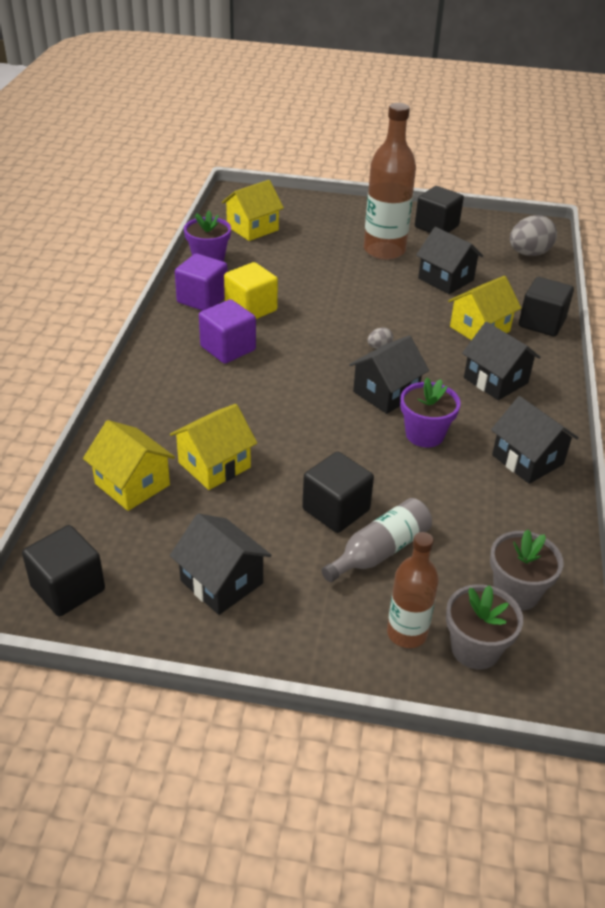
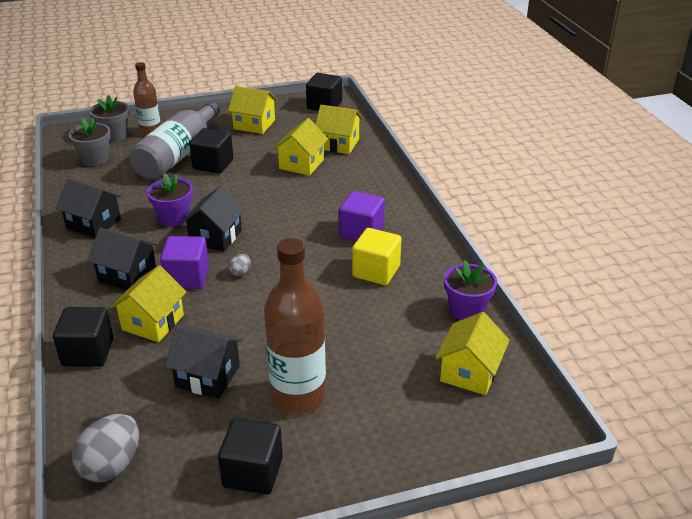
camera: 155 degrees right, 5 degrees down
black house [170,513,272,615] -> yellow house [228,86,278,134]
purple cube [175,253,228,311] -> purple cube moved to [160,236,209,289]
grey bottle [321,498,432,582] -> grey bottle [129,101,220,180], size x1.68

